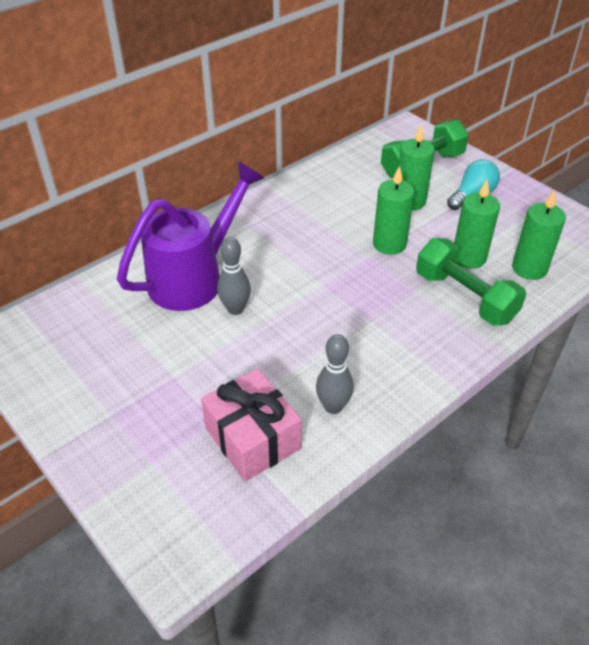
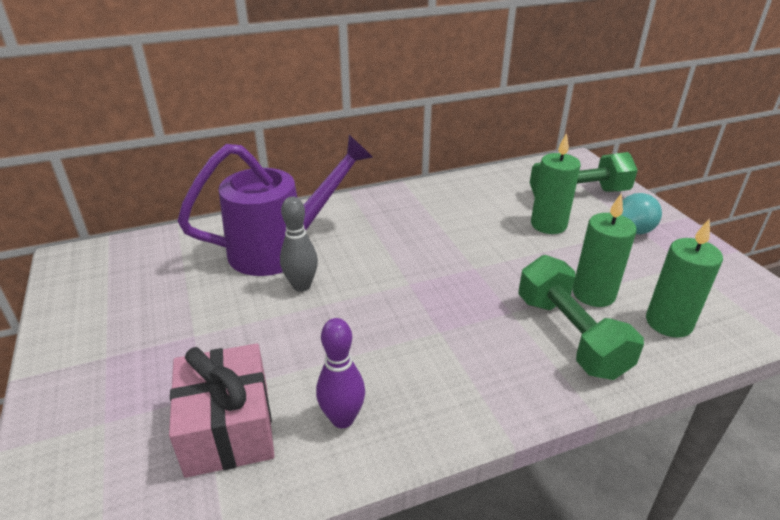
camera: 20 degrees right, 10 degrees down
grey bowling pin [316,334,354,414] -> purple bowling pin [316,318,365,428]
green candle [373,166,414,255] -> none

